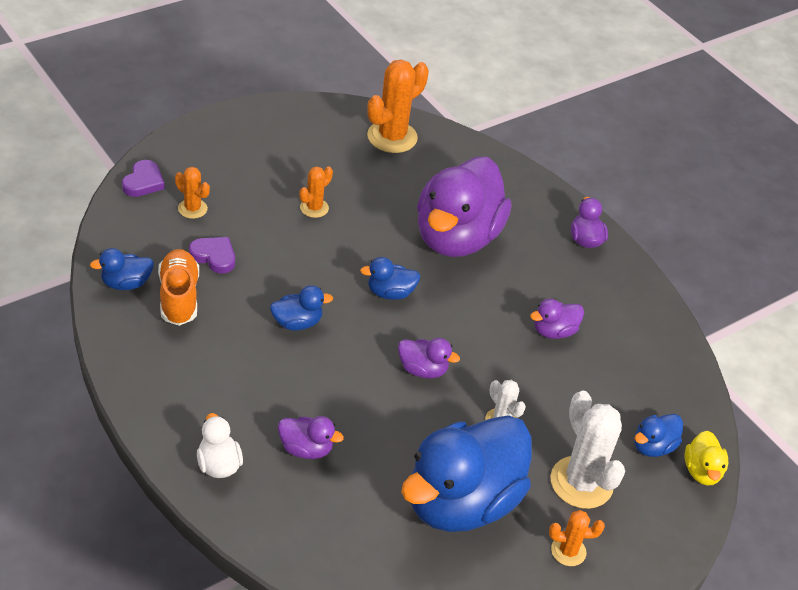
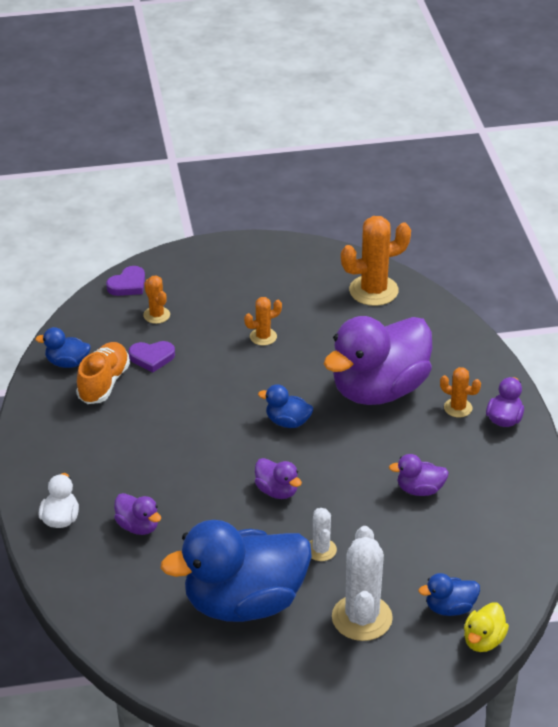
camera: 30 degrees right, 5 degrees down
purple heart [189,237,235,273] -> purple heart turned 120 degrees clockwise [129,341,175,372]
blue duck [270,285,333,331] -> none
orange cactus [549,510,605,566] -> orange cactus moved to [440,367,481,417]

